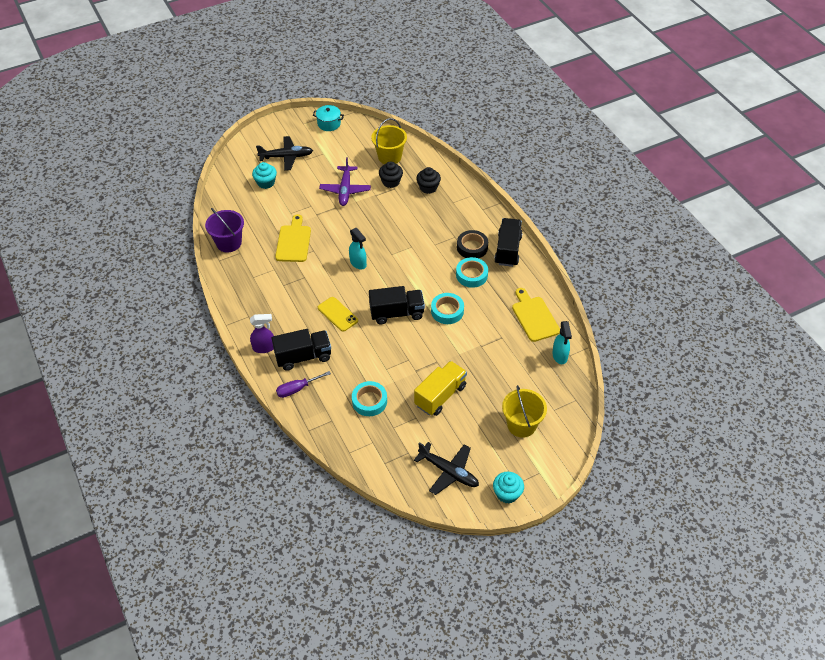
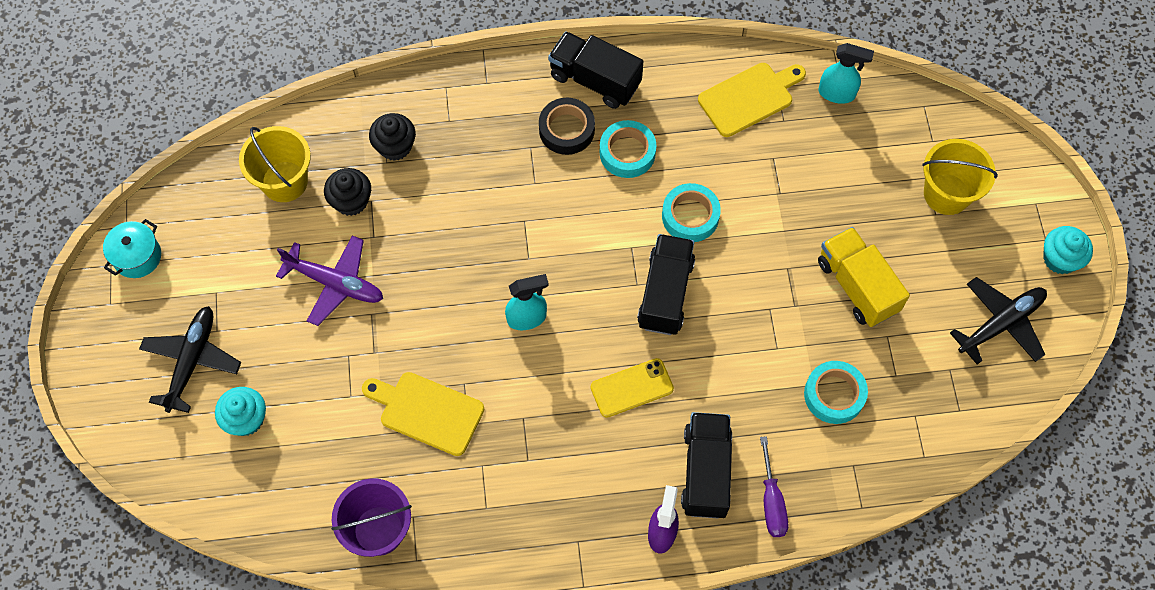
camera: 70 degrees left, 15 degrees up
yellow cutting board [512,288,560,342] -> yellow cutting board turned 150 degrees clockwise [698,63,806,137]

